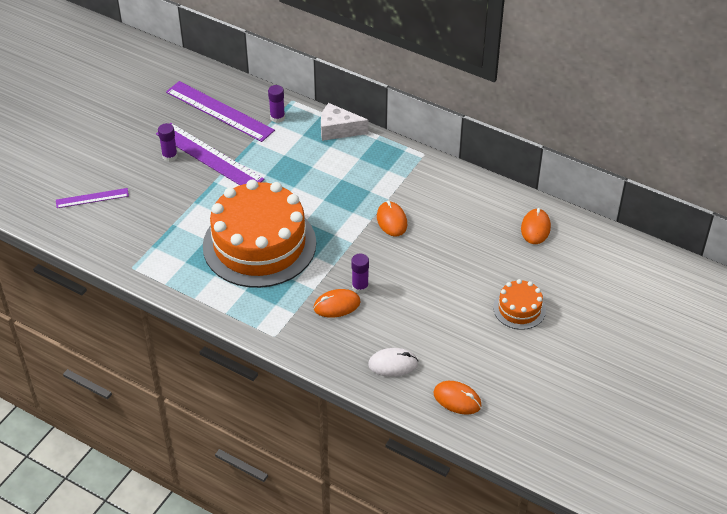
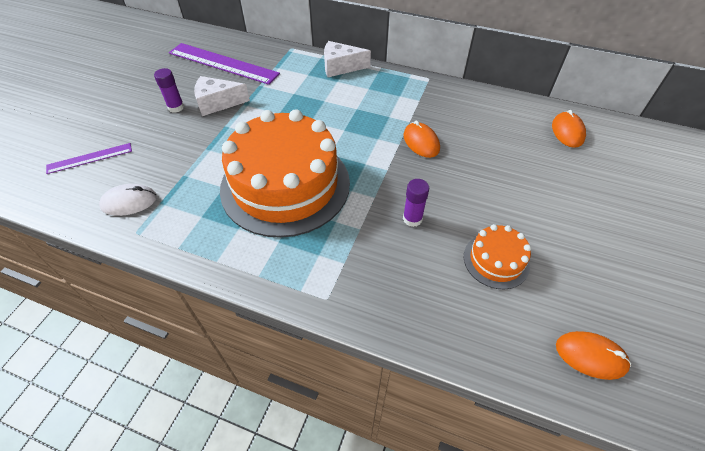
camera: 10 degrees left, 5 degrees up
purple ruler [156,123,264,185] -> white cheese [194,76,250,116]
purple glue stick [268,85,285,123] -> none
orange mouse [313,289,361,318] -> none
white mouse [368,348,418,377] -> white mouse moved to [99,184,157,216]
orange cake [493,279,546,330] -> orange cake moved to [464,224,531,289]

